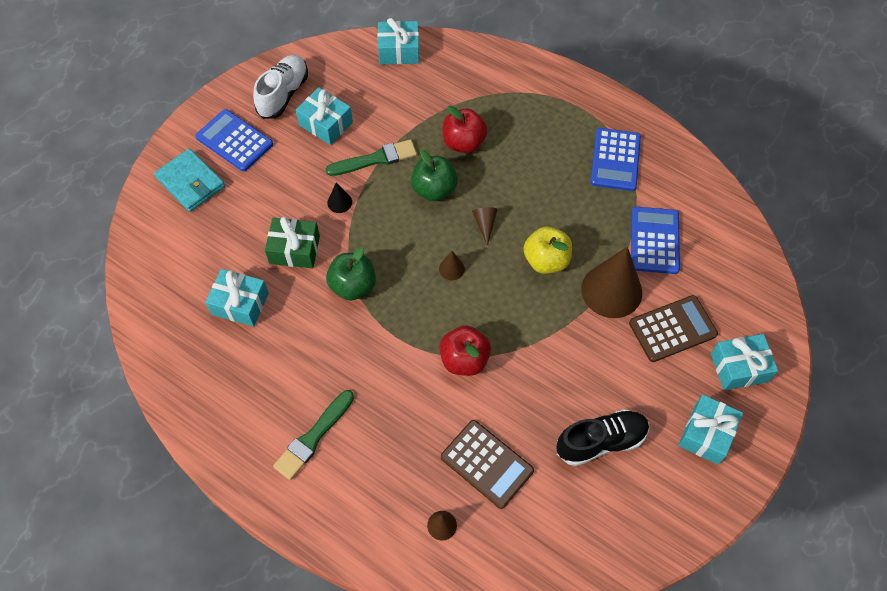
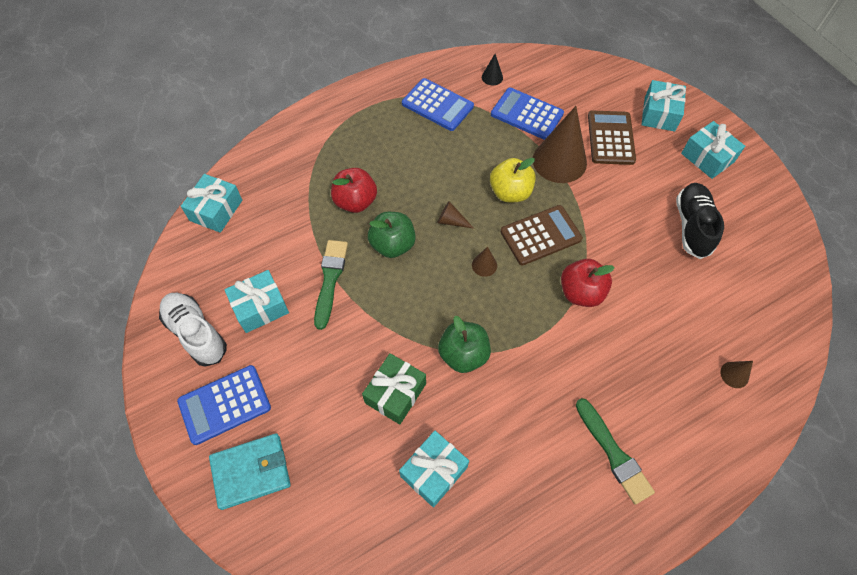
camera: 65 degrees left, 0 degrees up
black cone [327,183,352,213] -> black cone moved to [482,54,503,85]
brown calculator [441,420,534,509] -> brown calculator moved to [500,205,583,266]

